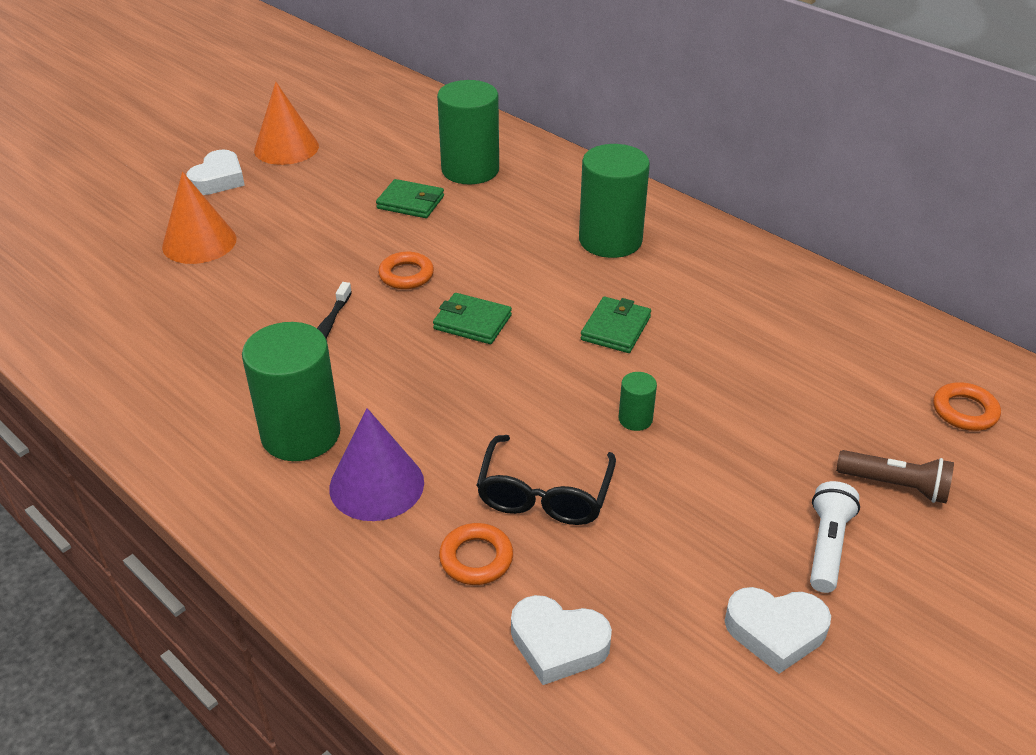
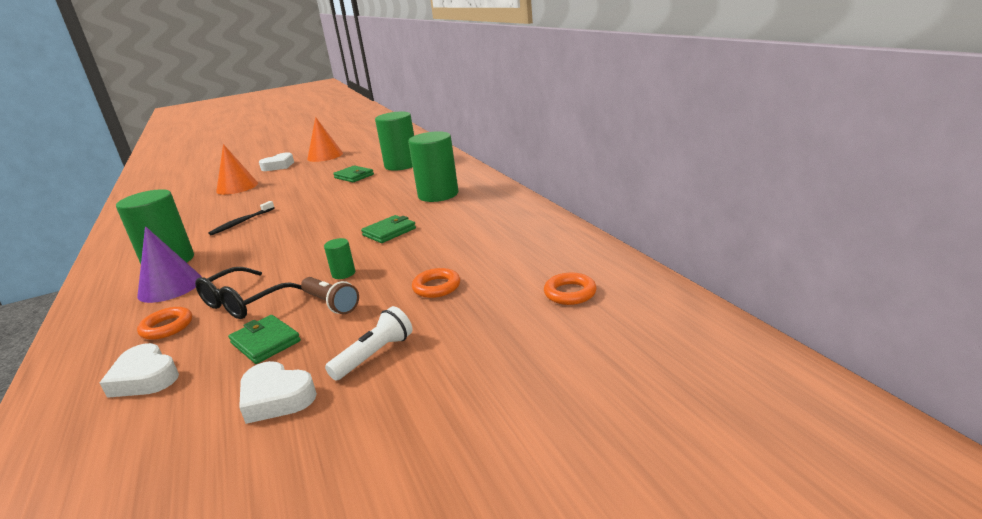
camera: 25 degrees right, 15 degrees down
orange ring [378,252,434,289] -> orange ring moved to [412,268,460,298]
green wallet [433,293,512,344] -> green wallet moved to [228,315,301,364]
brown flashlight [836,450,954,503] -> brown flashlight moved to [301,277,359,314]

